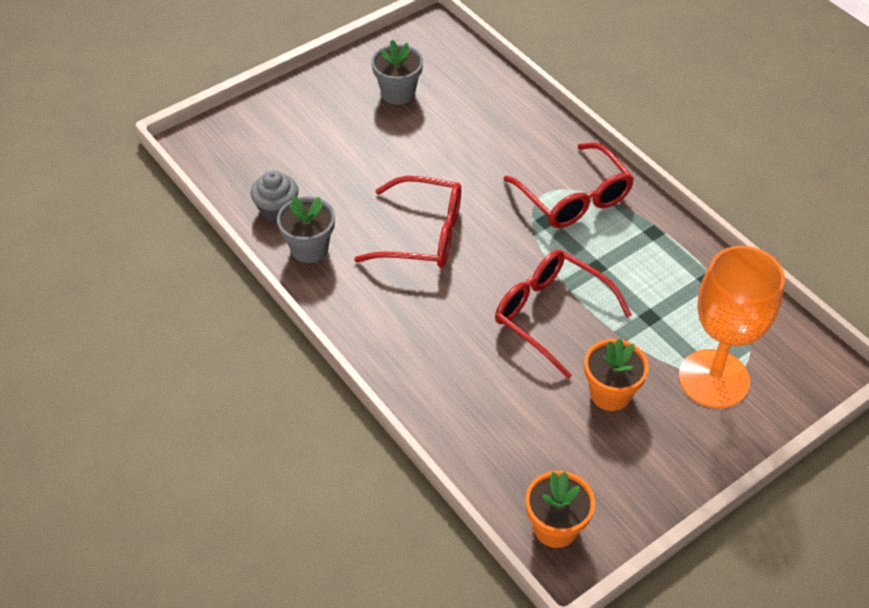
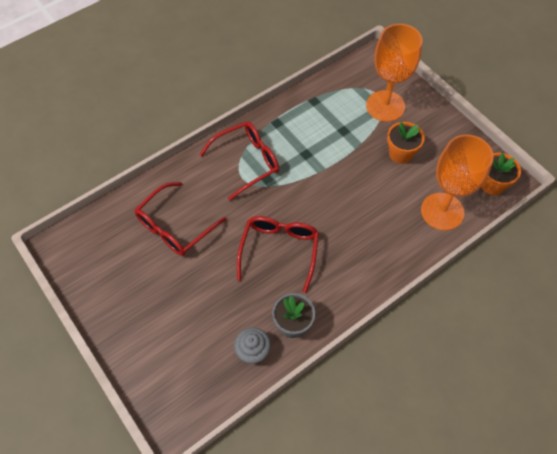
camera: 90 degrees left, 10 degrees up
grey flower pot [372,40,423,105] -> none
red glasses [495,250,632,379] -> red glasses moved to [135,182,226,256]
none -> orange goblet [421,135,494,231]

